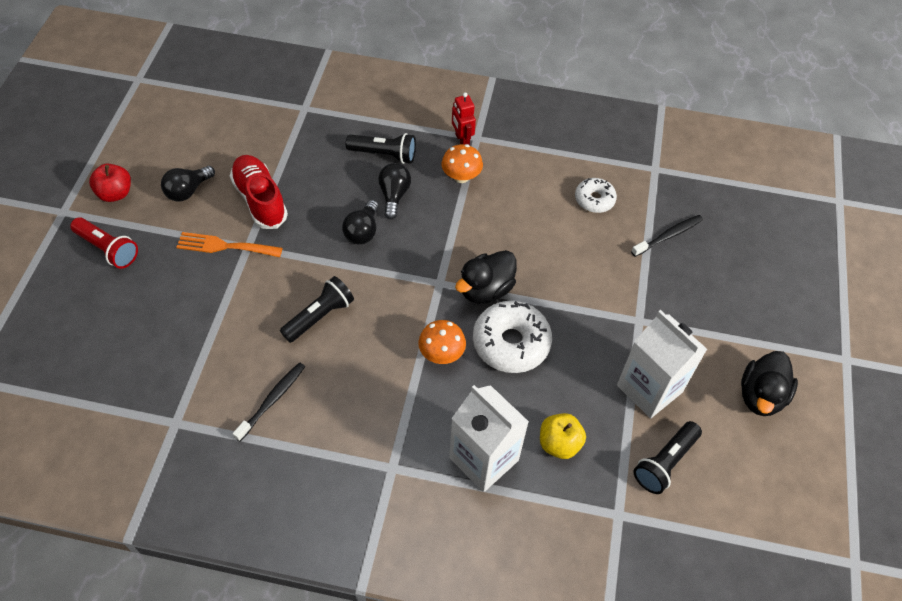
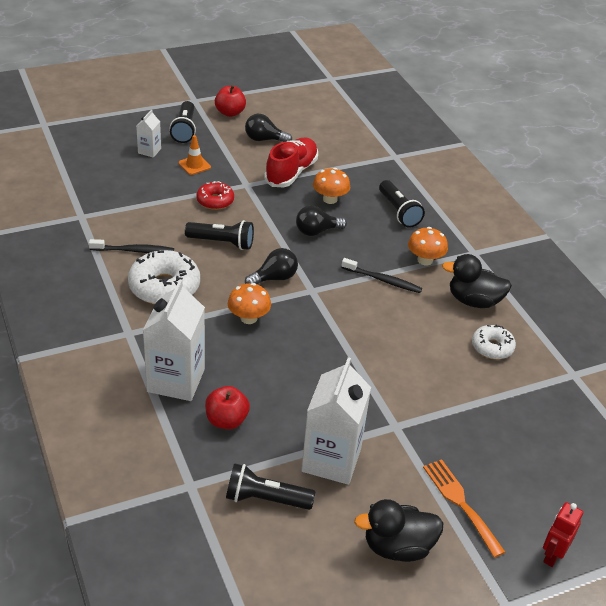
camera: 55 degrees right, 15 degrees down
red flashlight [70,217,138,269] -> black flashlight [170,101,196,143]
orange fork [176,232,283,257] -> orange fork moved to [423,459,505,558]
black light bulb [378,163,411,219] -> black light bulb moved to [245,248,298,284]
red robot [452,92,476,146] -> red robot moved to [543,502,583,567]
black duck [455,250,517,304] -> black duck moved to [442,254,512,308]
white donut [473,301,552,373] -> white donut moved to [128,250,200,305]
yellow apple [540,413,586,459] -> red apple [205,386,250,429]
black toothbrush [631,215,703,257] -> black toothbrush moved to [341,258,422,293]
none -> white carton [136,110,161,158]
none -> orange traffic cone [179,135,211,175]
none -> red donut [196,181,234,210]
none -> orange mushroom [313,168,350,204]

